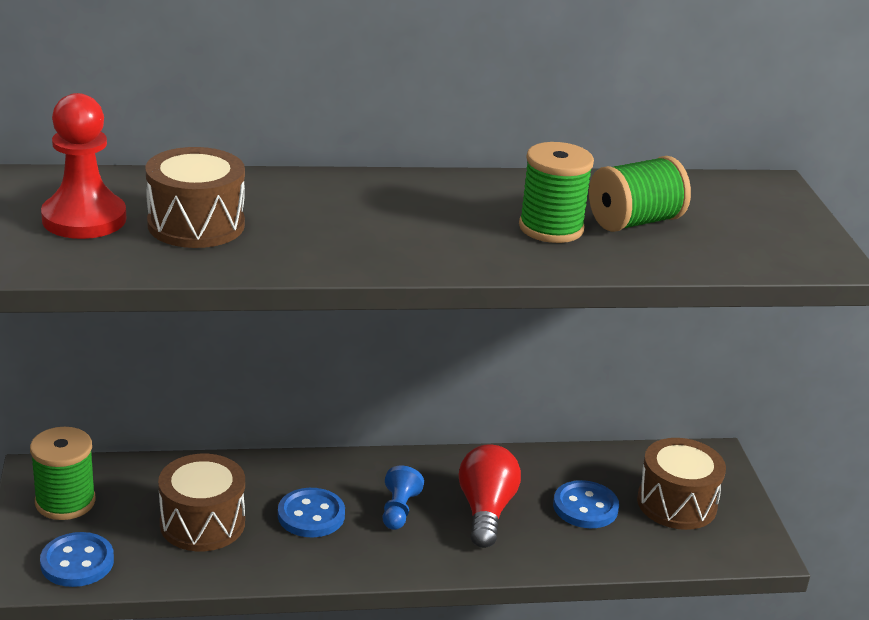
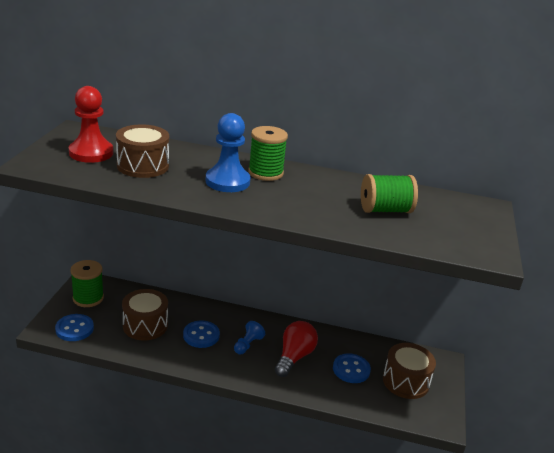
camera: 20 degrees right, 0 degrees up
green spool [519,142,594,243] -> green spool moved to [248,126,288,181]
none -> blue pawn [205,113,251,192]

